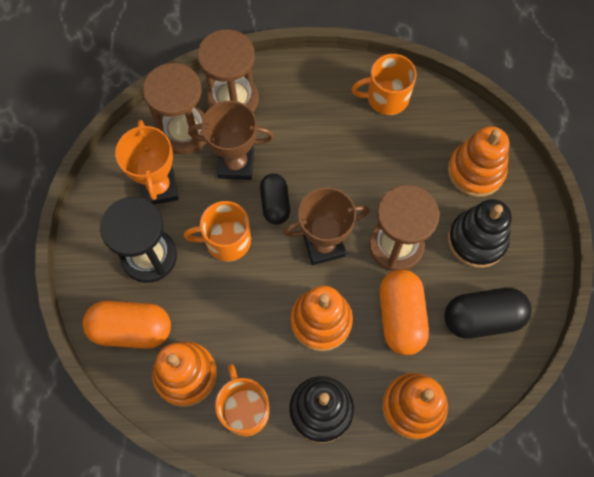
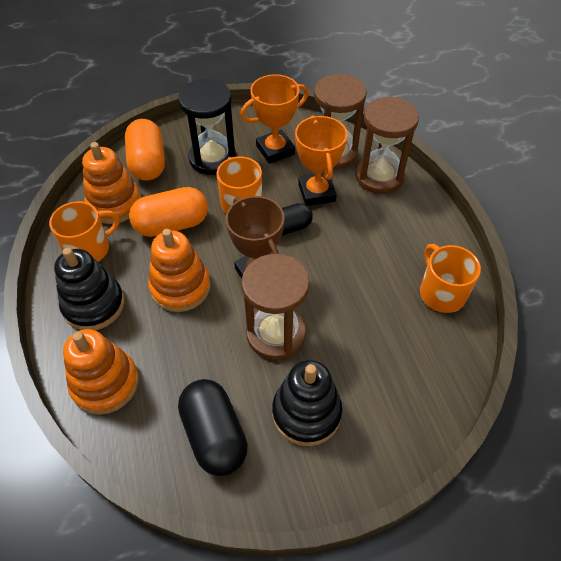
camera: 75 degrees right, 15 degrees down
brown trophy [188,101,274,180] -> orange trophy [295,115,348,206]
orange capsule [379,269,429,355] -> orange capsule moved to [129,187,208,237]
orange stacking toy [448,126,509,197] -> none

